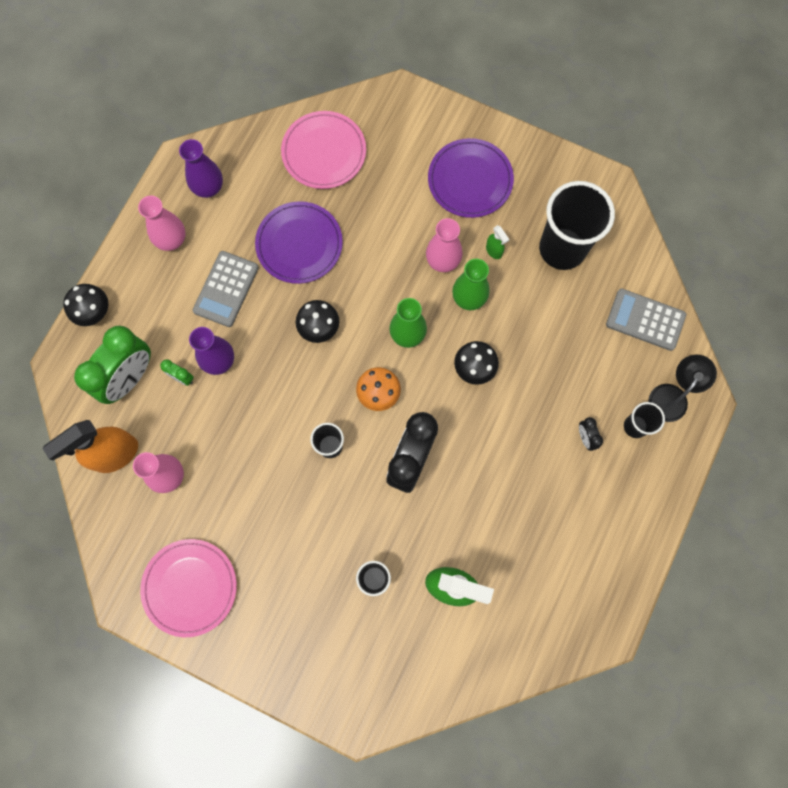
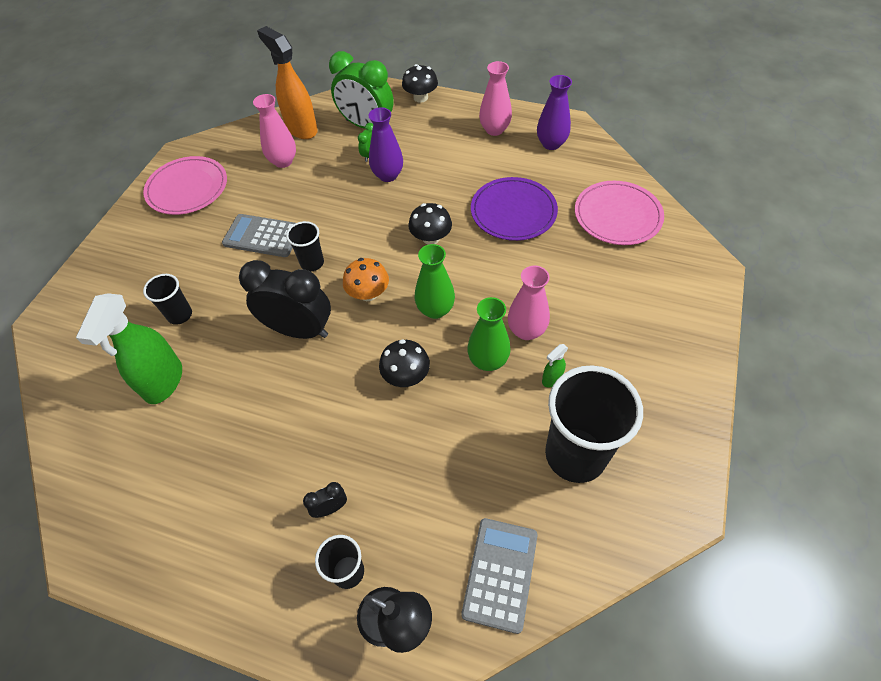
camera: 85 degrees right, 20 degrees down
grey calculator [193,251,259,327] -> grey calculator moved to [222,214,296,257]
purple plate [428,138,514,218] -> none

